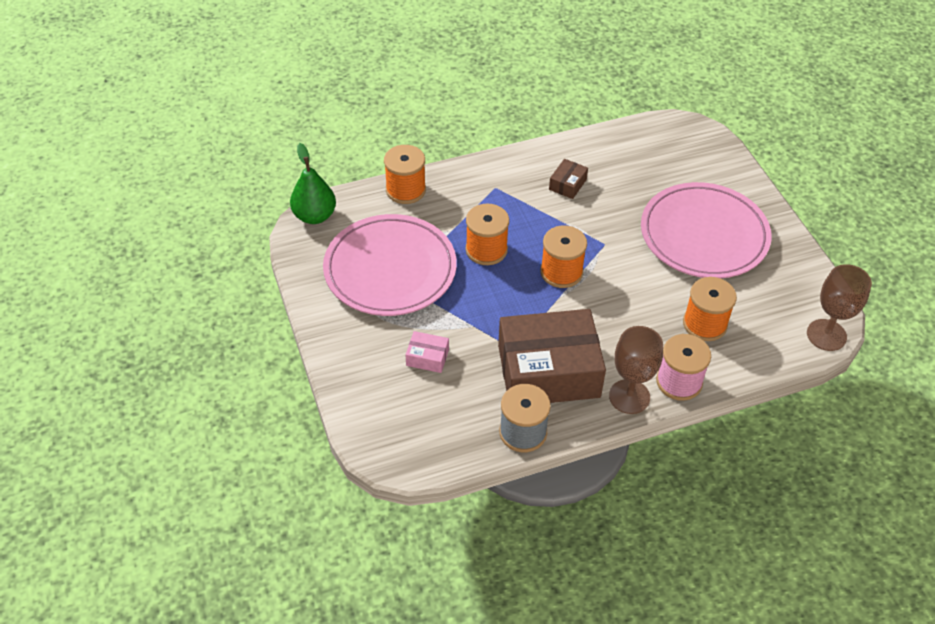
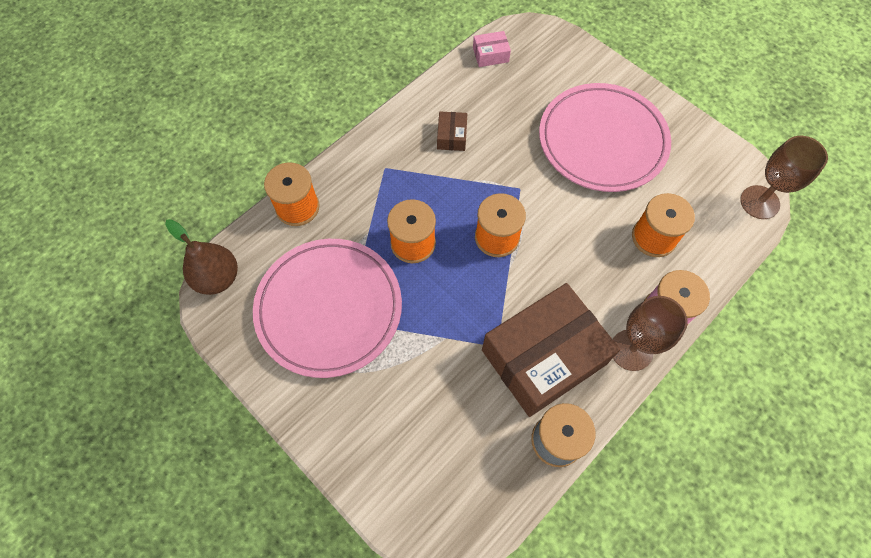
camera: 25 degrees left, 15 degrees up
green pear [290,143,336,224] -> brown pear [165,219,238,295]
pink box [405,331,449,373] -> pink box moved to [473,31,511,67]

